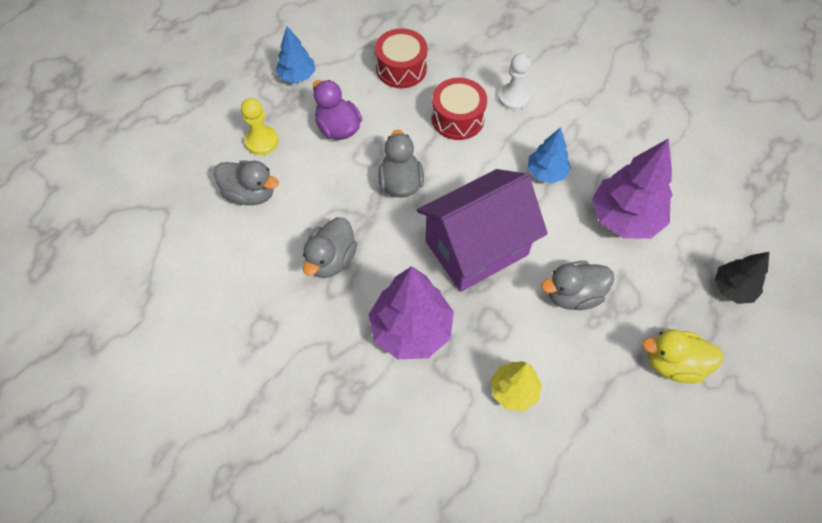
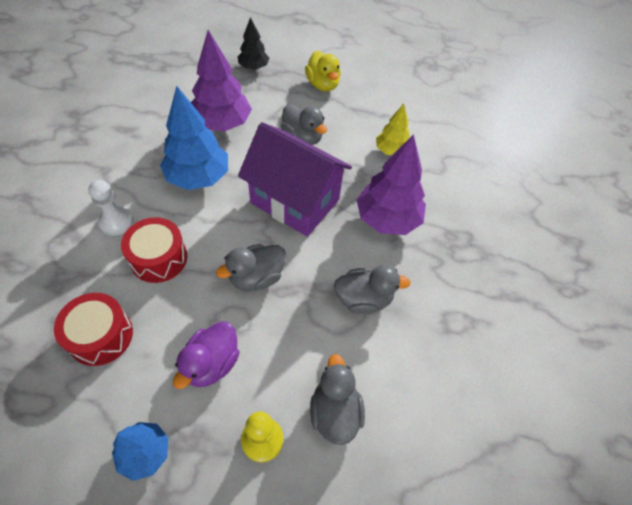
camera: 120 degrees left, 5 degrees down
blue tree [528,127,571,184] -> blue tree [160,86,228,190], size x1.73

